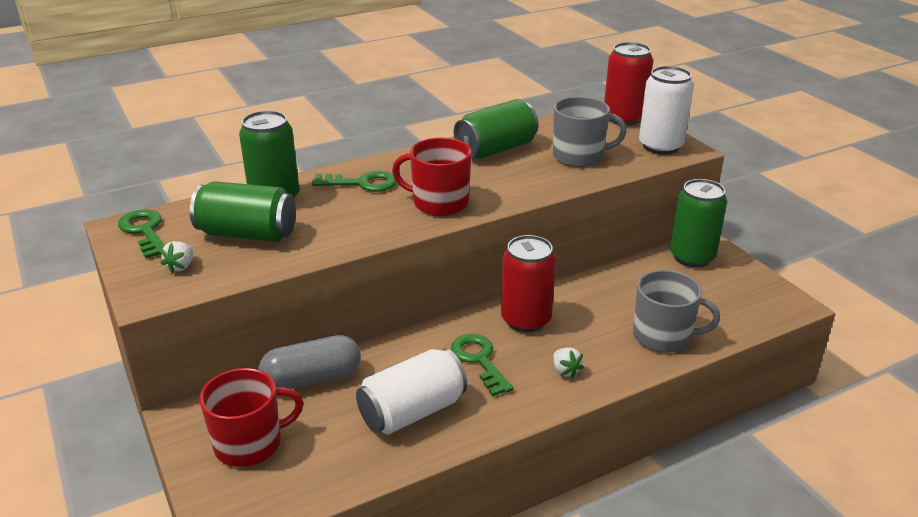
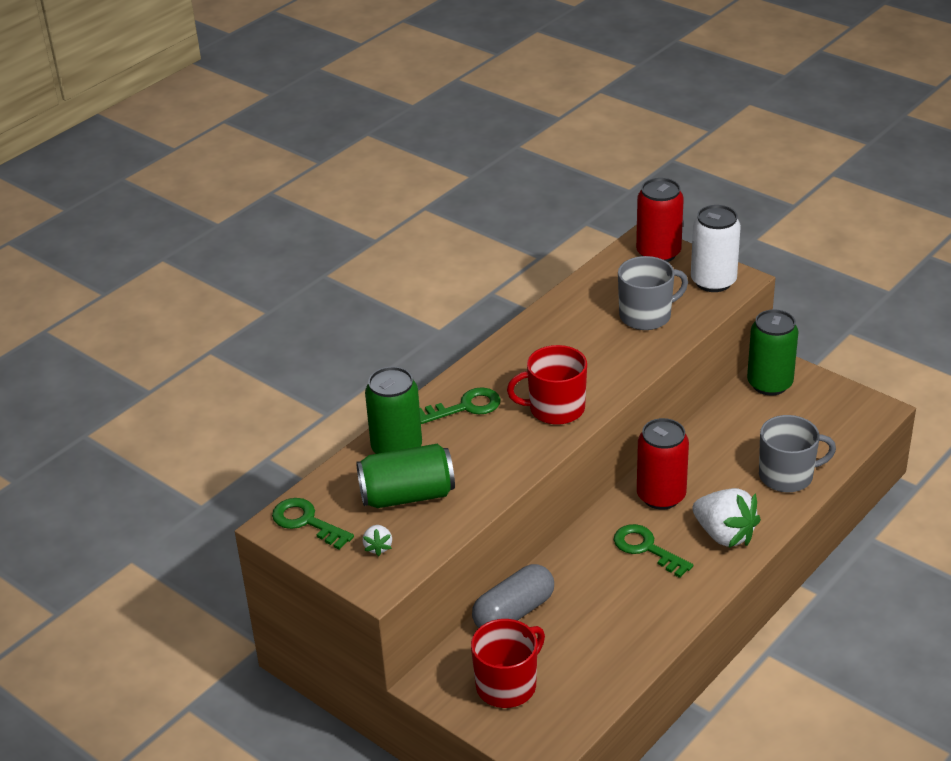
camera: 20 degrees left, 5 degrees up
white can [356,348,467,434] -> none
green can [454,99,539,159] -> none
white strawberry [553,347,584,378] -> white strawberry [692,488,761,548], size x2.14

